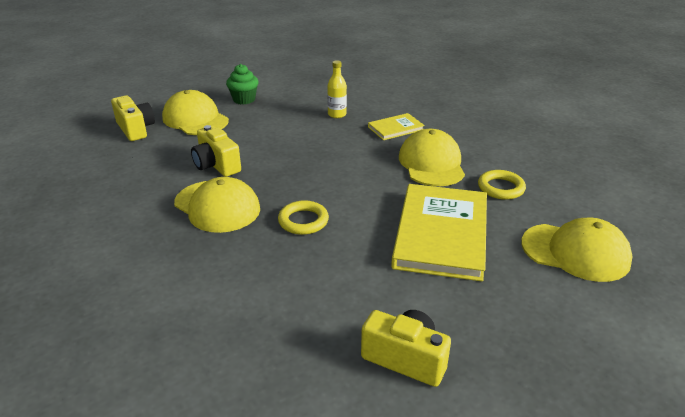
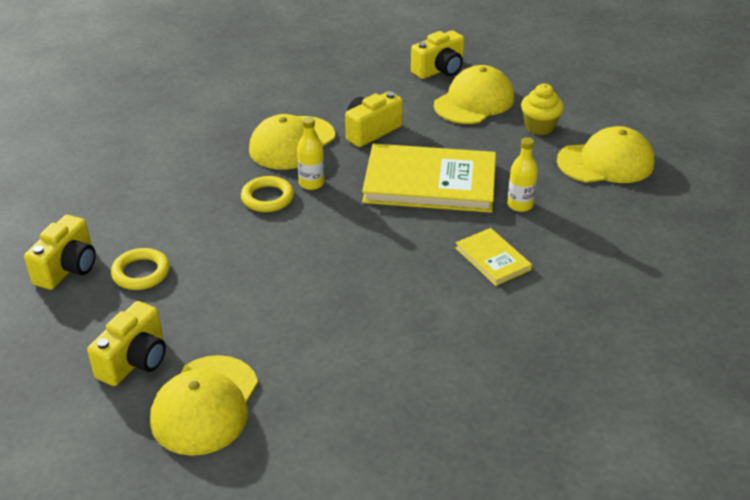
camera: 85 degrees right, 5 degrees up
green cupcake [226,64,259,105] -> yellow cupcake [521,84,564,135]
yellow book [391,184,487,281] -> yellow book moved to [362,144,496,213]
yellow cap [399,129,465,186] -> yellow cap moved to [557,126,654,183]
yellow ring [478,170,526,200] -> yellow ring moved to [111,248,170,290]
none -> yellow camera [87,301,166,386]
none -> yellow bottle [297,117,324,190]

